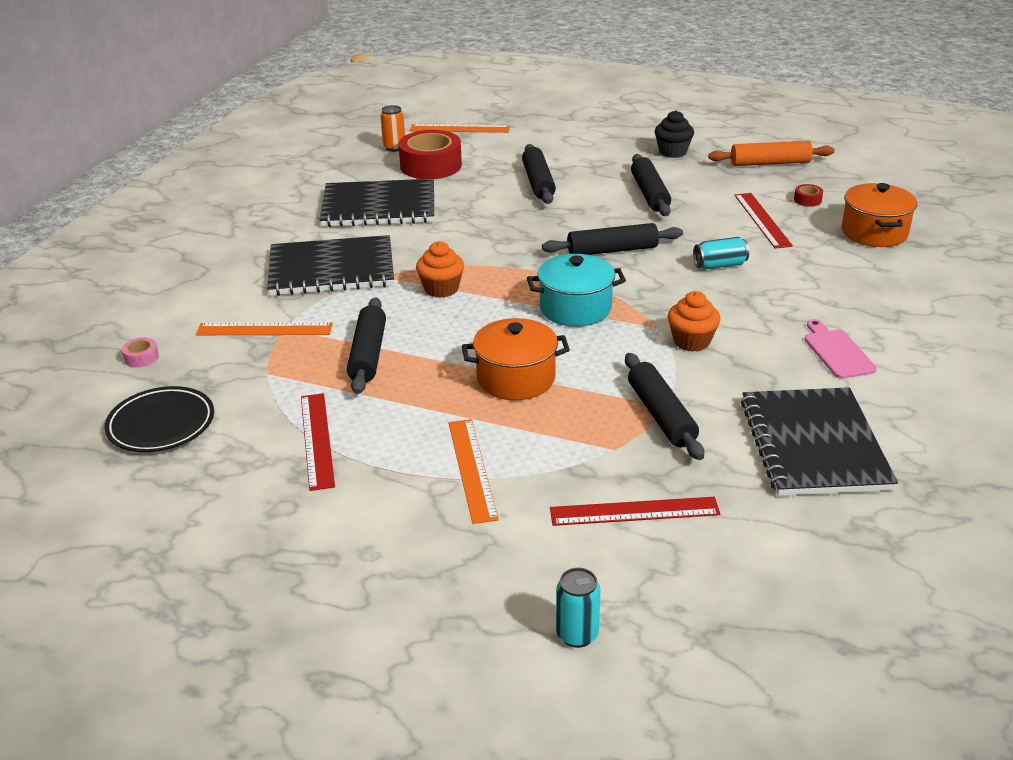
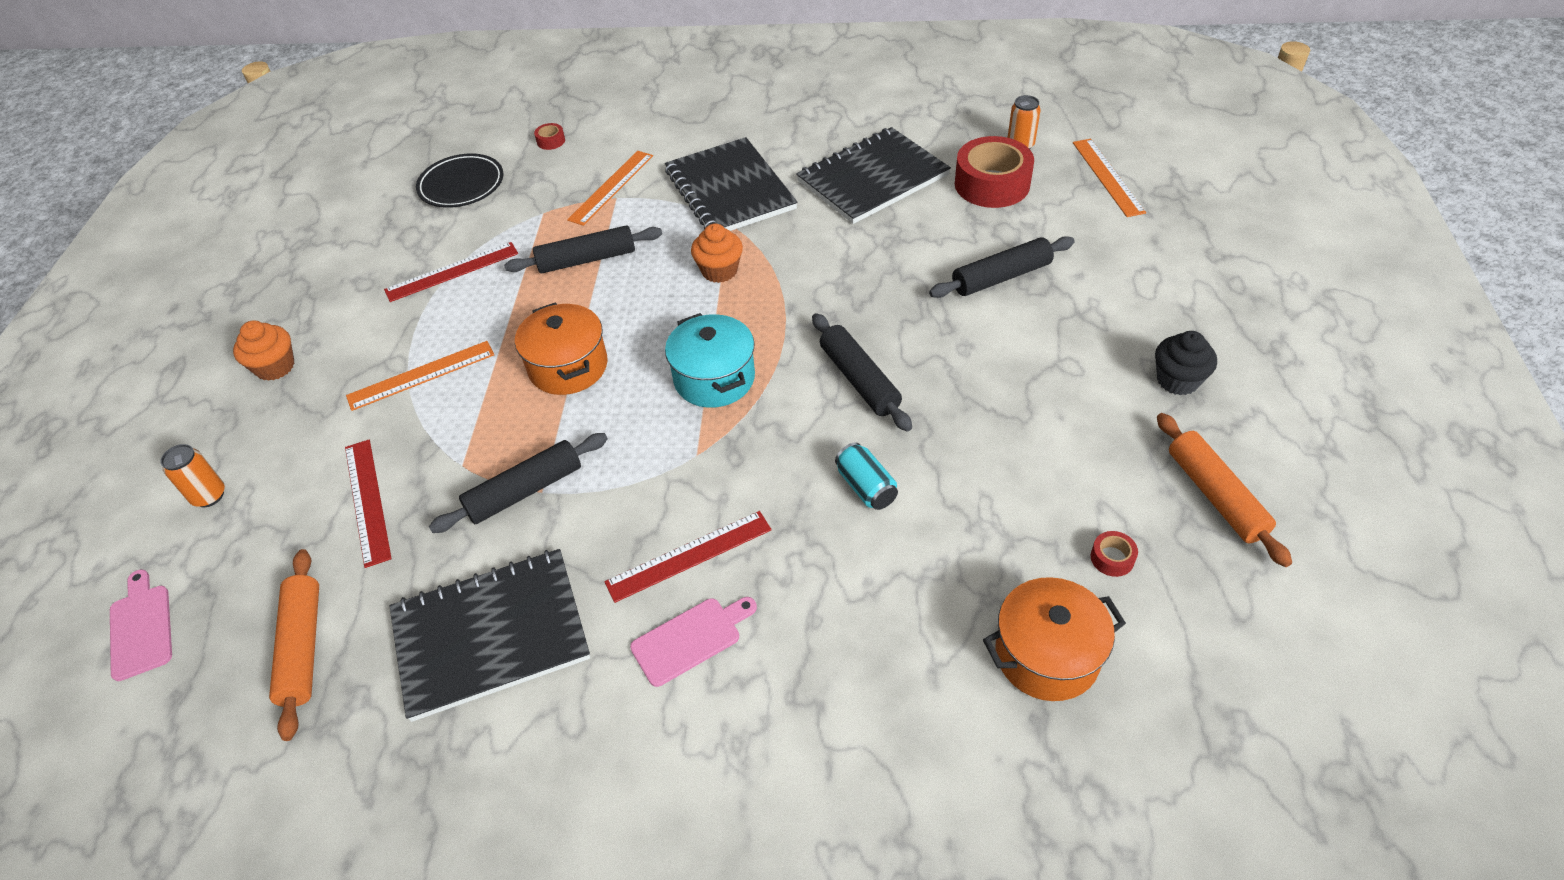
camera: 75 degrees right, 15 degrees up
pink tape [122,337,159,368] -> red tape [534,123,565,150]
orange ruler [196,322,333,335] -> orange ruler turned 45 degrees clockwise [567,151,653,226]
black notebook [320,179,434,227] -> black notebook turned 75 degrees clockwise [796,127,951,224]
turquoise can [556,568,600,648] -> orange can [160,444,225,507]
black rolling pin [631,154,671,216] -> none
orange cupcake [668,291,720,352] -> orange cupcake moved to [233,321,295,381]
red ruler [734,193,793,248] -> red ruler moved to [604,511,772,603]
none -> pink cutting board [110,569,172,681]
none -> orange rolling pin [269,549,319,741]

